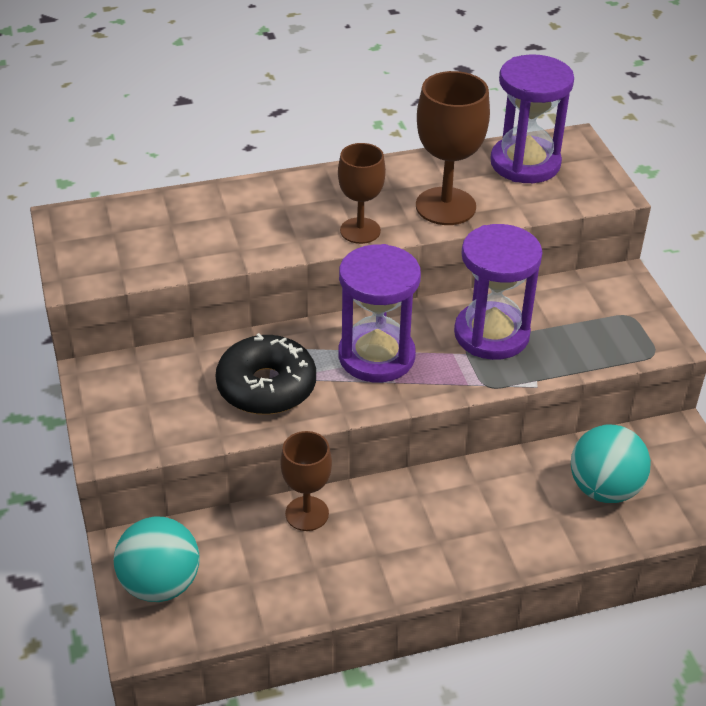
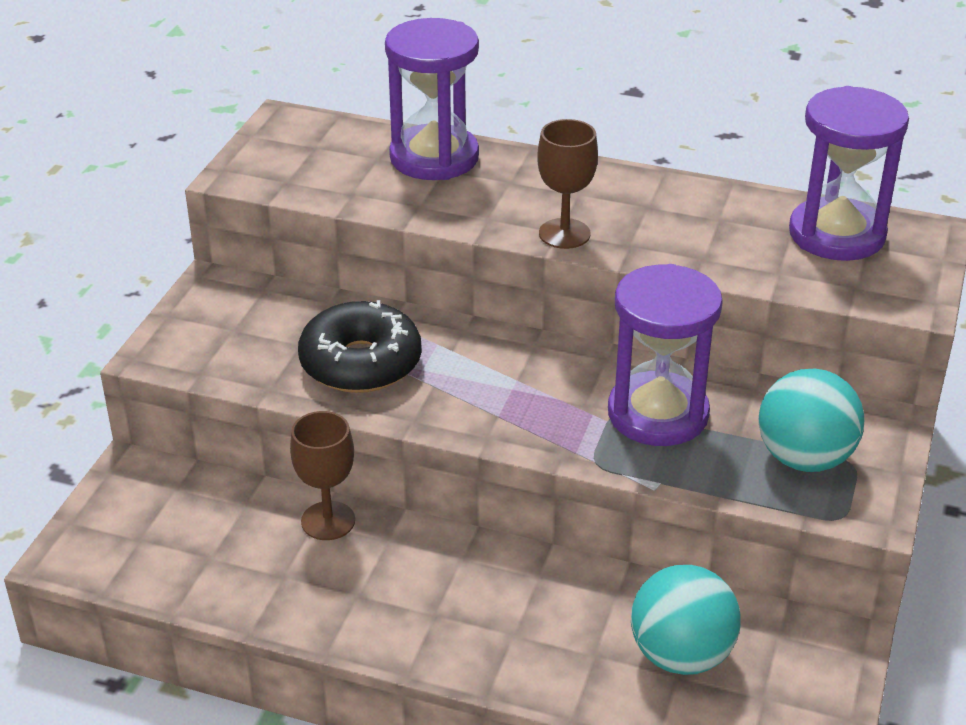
camera: 35 degrees right, 5 degrees down
turquoise ball [114,516,200,602] -> turquoise ball moved to [758,368,865,472]
purple hourglass [338,244,421,382] -> purple hourglass moved to [385,18,479,180]
brown goblet [416,71,490,225] -> none

